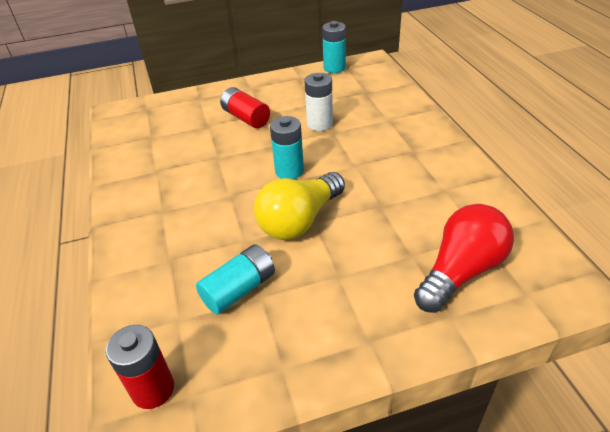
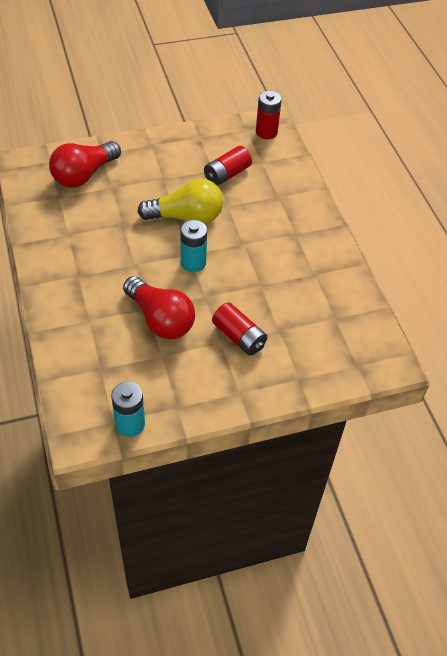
camera: 175 degrees right, 10 degrees up
turquoise battery [196,244,275,314] -> red battery [204,146,252,186]
yellow light bulb [254,172,345,240] -> yellow light bulb turned 45 degrees clockwise [137,179,223,224]
white battery [305,73,333,131] -> red light bulb [123,276,195,340]

